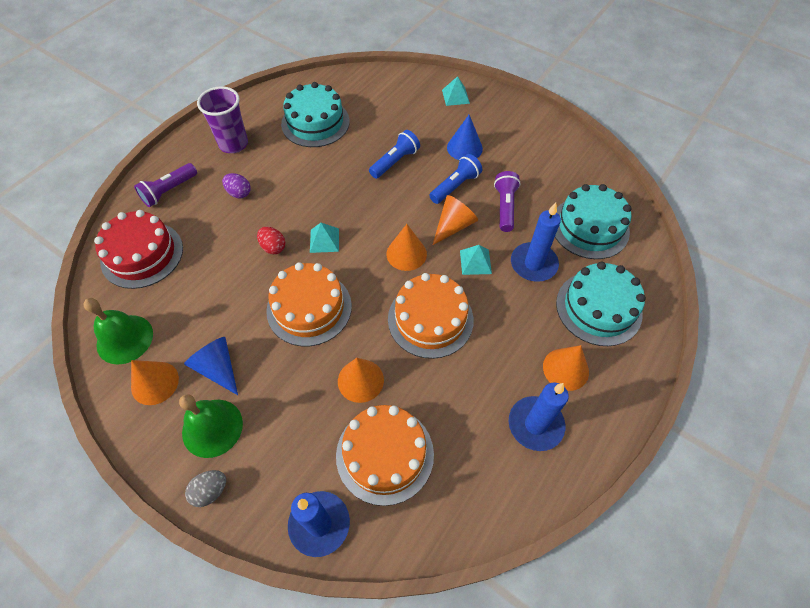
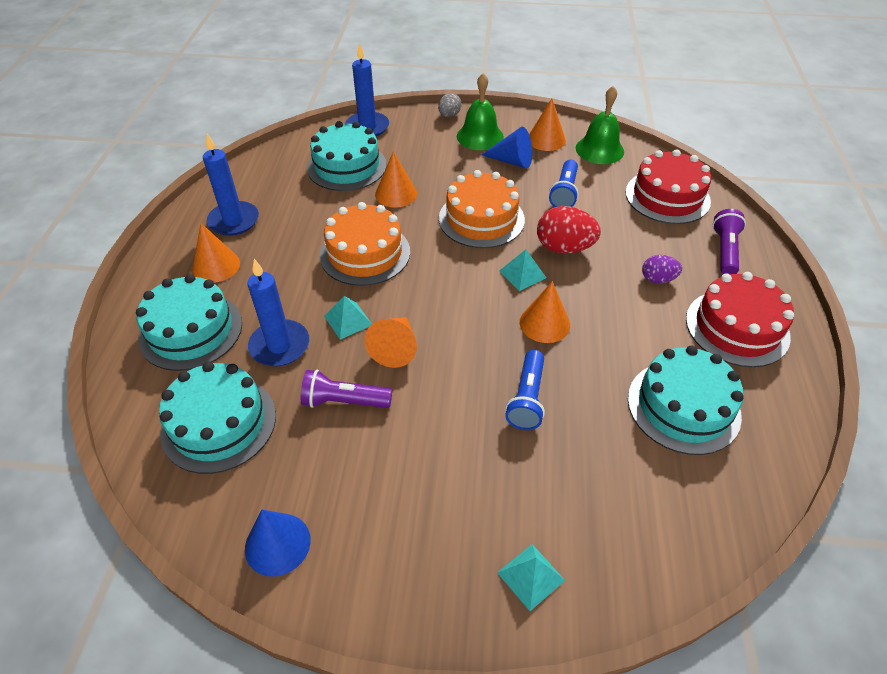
camera: 150 degrees right, 10 degrees down
purple cup [197,86,248,153] -> red cake [686,272,794,367]
red egg [257,227,285,254] -> red egg [537,206,601,254], size x1.70
orange cake [336,405,434,506] -> turquoise cake [307,121,386,191]
orange cone [386,224,427,271] -> orange cone moved to [520,281,570,343]
blue flashlight [429,154,482,204] -> blue flashlight moved to [549,160,579,207]
blue cone [447,115,483,160] -> blue cone moved to [245,510,311,577]
purple flashlight [494,171,521,232] -> purple flashlight turned 120 degrees clockwise [301,370,392,408]

